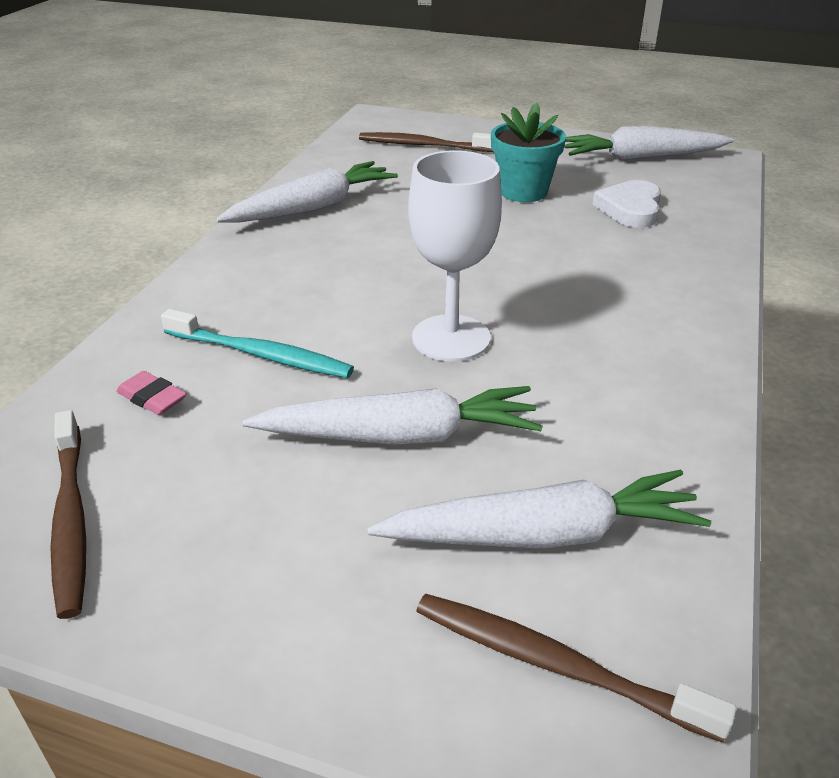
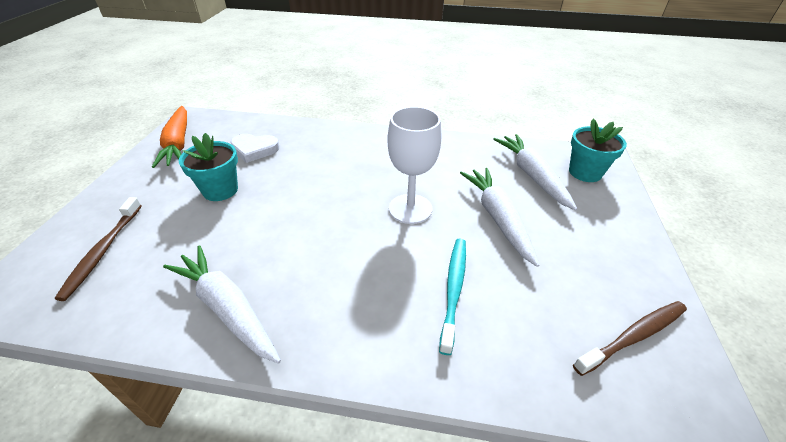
camera: 100 degrees left, 5 degrees up
pink eraser [116,371,187,415] -> none
brown toothbrush [416,594,737,743] -> turquoise flower pot [569,119,627,182]
white carrot [564,126,734,161] -> orange carrot [152,106,187,168]

